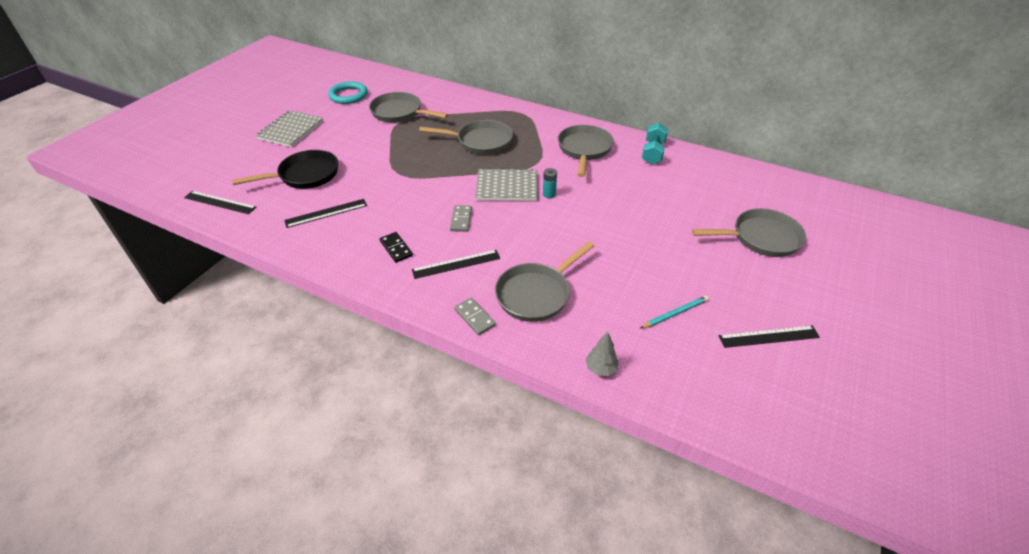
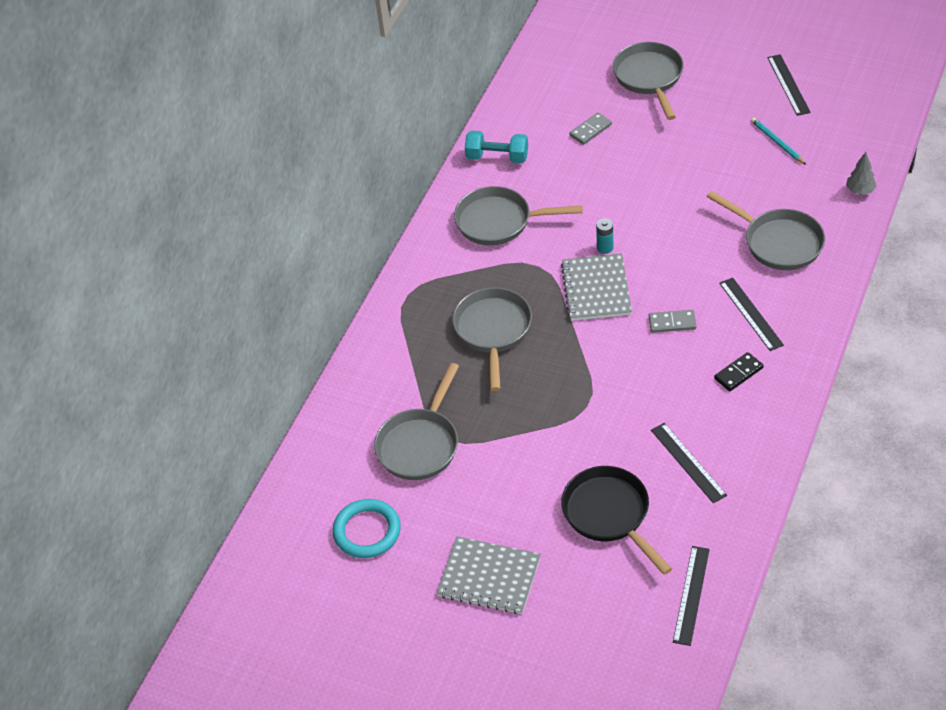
camera: 90 degrees left, 5 degrees up
grey domino [454,298,496,335] -> grey domino moved to [569,112,612,145]

